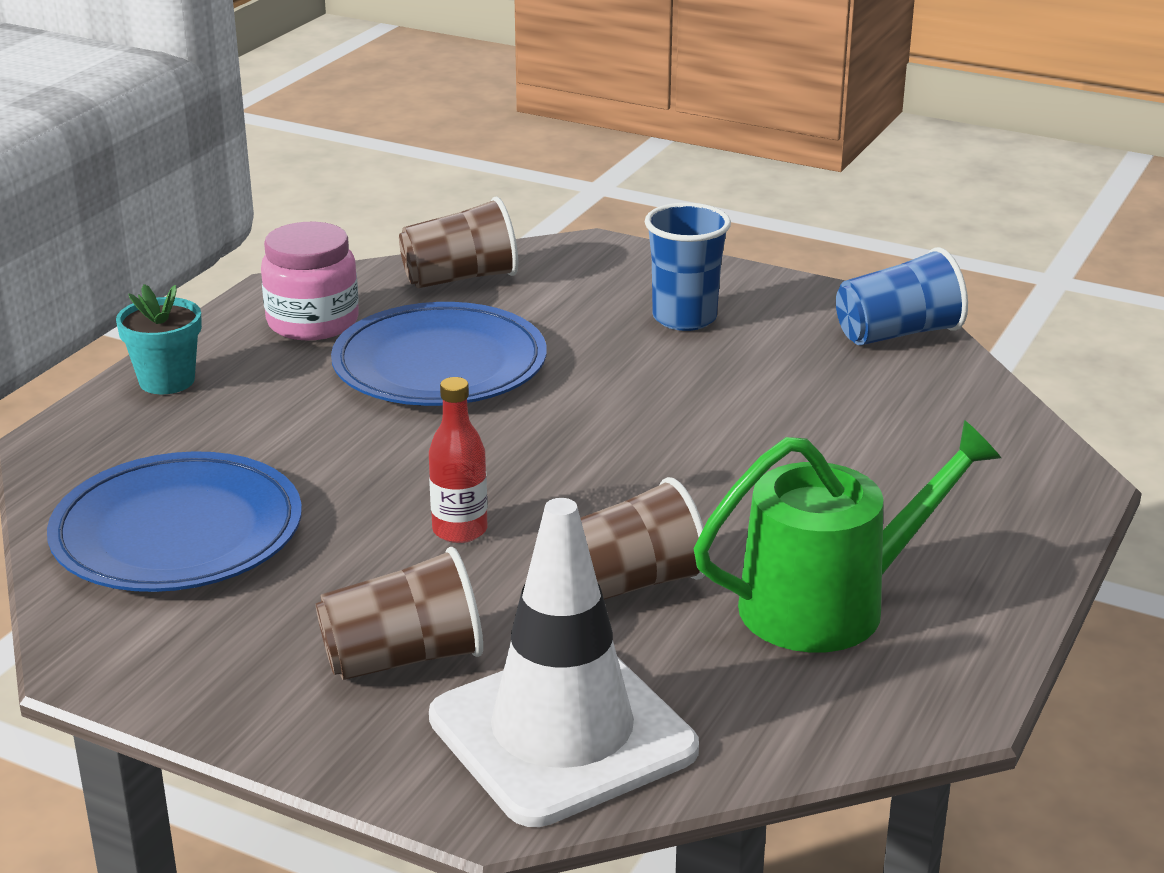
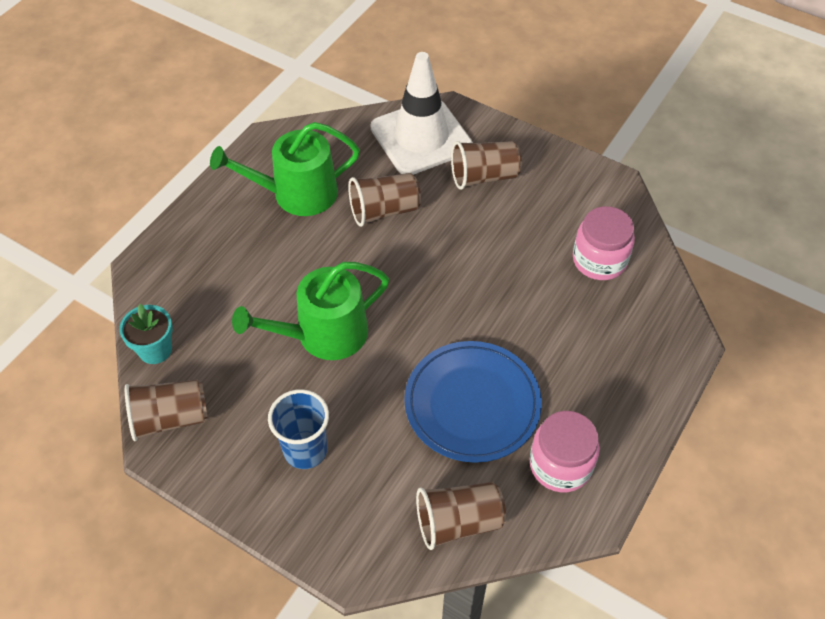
camera: 175 degrees left, 25 degrees up
blue plate [47,451,302,592] -> pink jar [573,206,635,280]
turquoise flower pot [116,284,202,394] -> turquoise flower pot moved to [119,304,173,364]
red bottle [429,377,488,543] -> none
blue cup [836,247,968,345] -> brown cup [125,379,208,441]
none -> green watering can [232,262,389,360]

